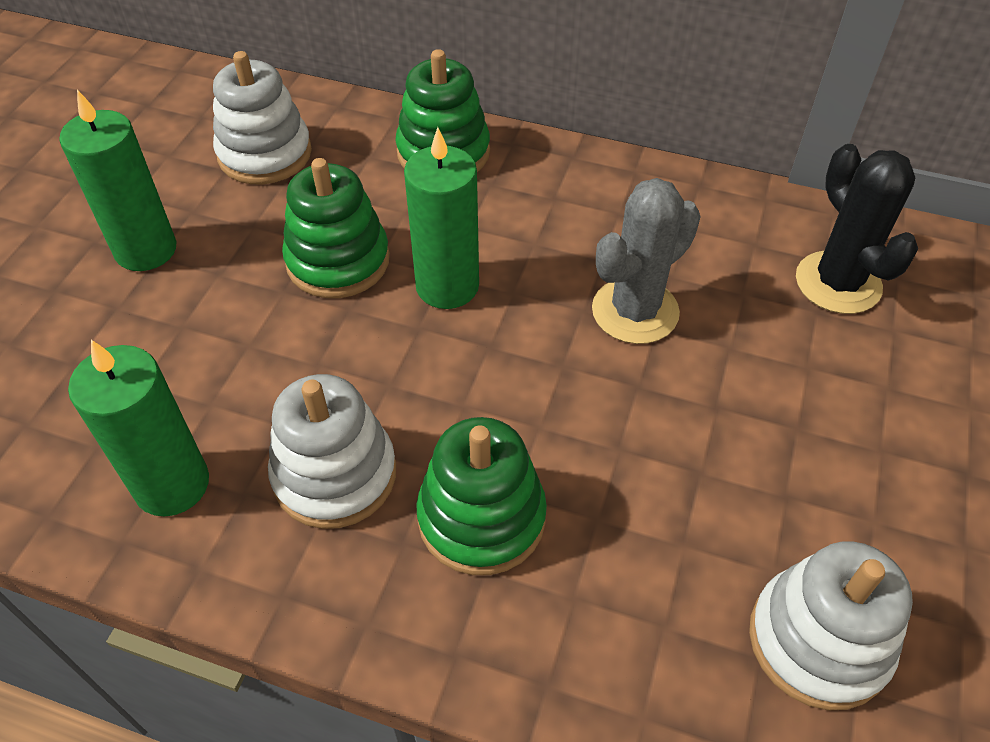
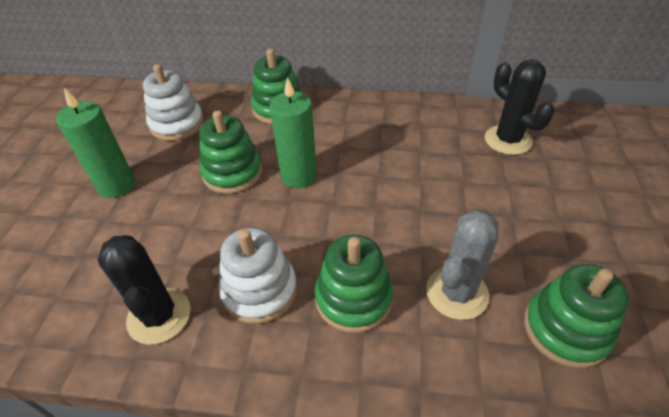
camera: 10 degrees left, 5 degrees down
green candle [68,340,209,517] -> black cactus [98,235,191,345]
grey cactus [592,178,701,344] -> grey cactus moved to [426,209,499,320]
white stacking toy [749,541,913,710] -> green stacking toy [524,264,629,368]

